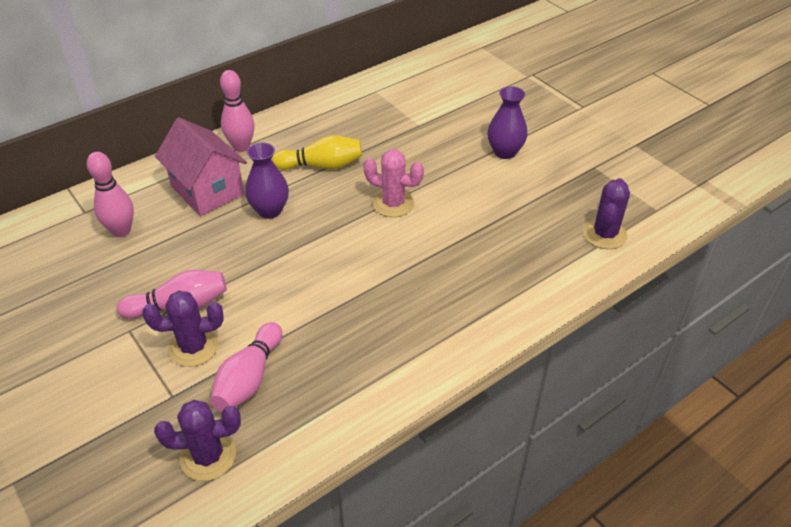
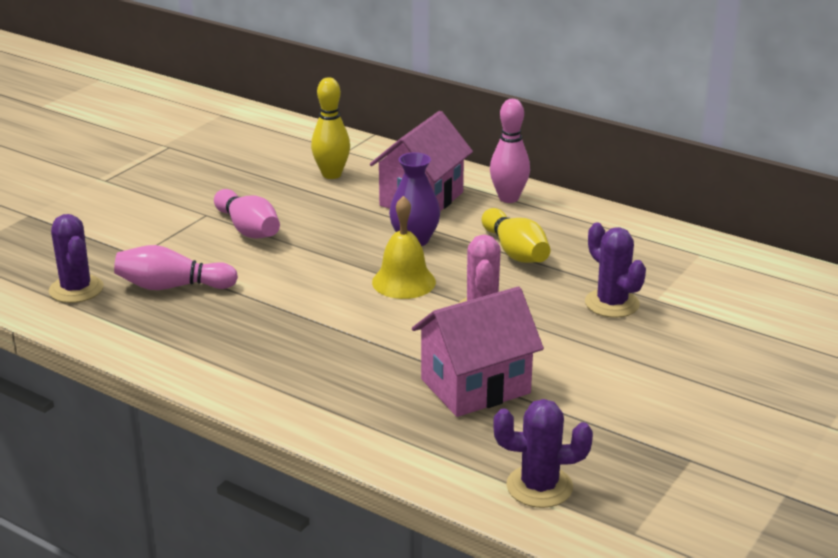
camera: 70 degrees right, 15 degrees down
pink bowling pin [87,152,134,237] -> yellow bowling pin [311,77,350,179]
purple cactus [142,291,224,367] -> purple cactus moved to [585,223,646,318]
purple vase [487,86,527,159] -> none
none -> yellow bell [372,196,436,299]
none -> pink house [412,286,544,417]

